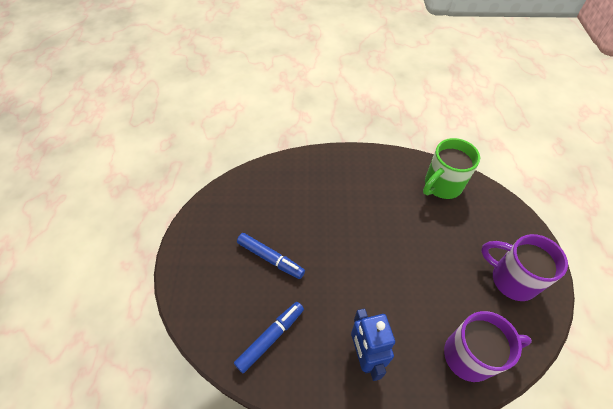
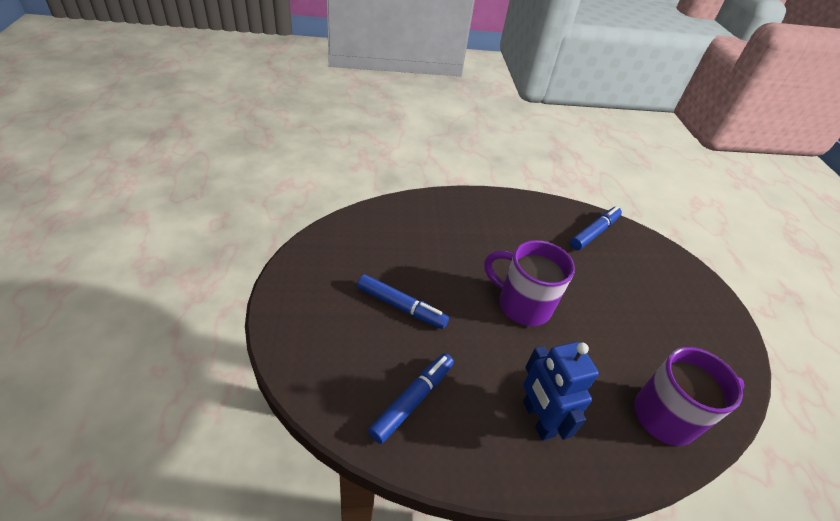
camera: 10 degrees left, 10 degrees down
green mug [423,138,480,199] -> blue marker [570,206,622,250]
purple mug [481,234,568,301] -> purple mug moved to [484,240,575,326]

